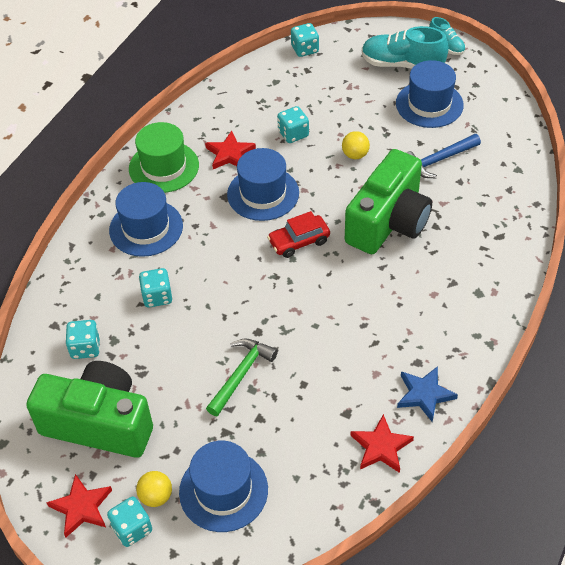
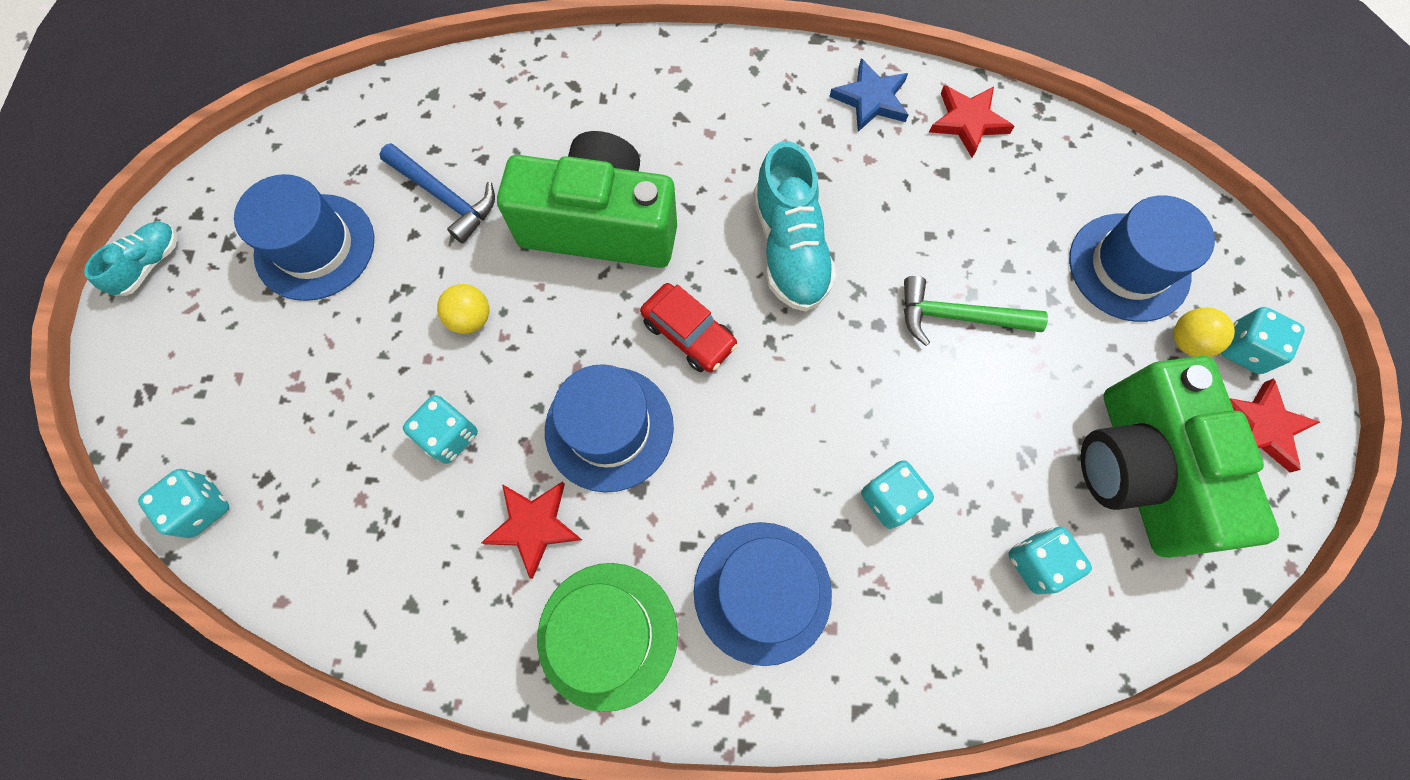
camera: 115 degrees left, 20 degrees up
turquoise shoe [362,26,449,69] -> turquoise shoe moved to [753,141,836,311]

